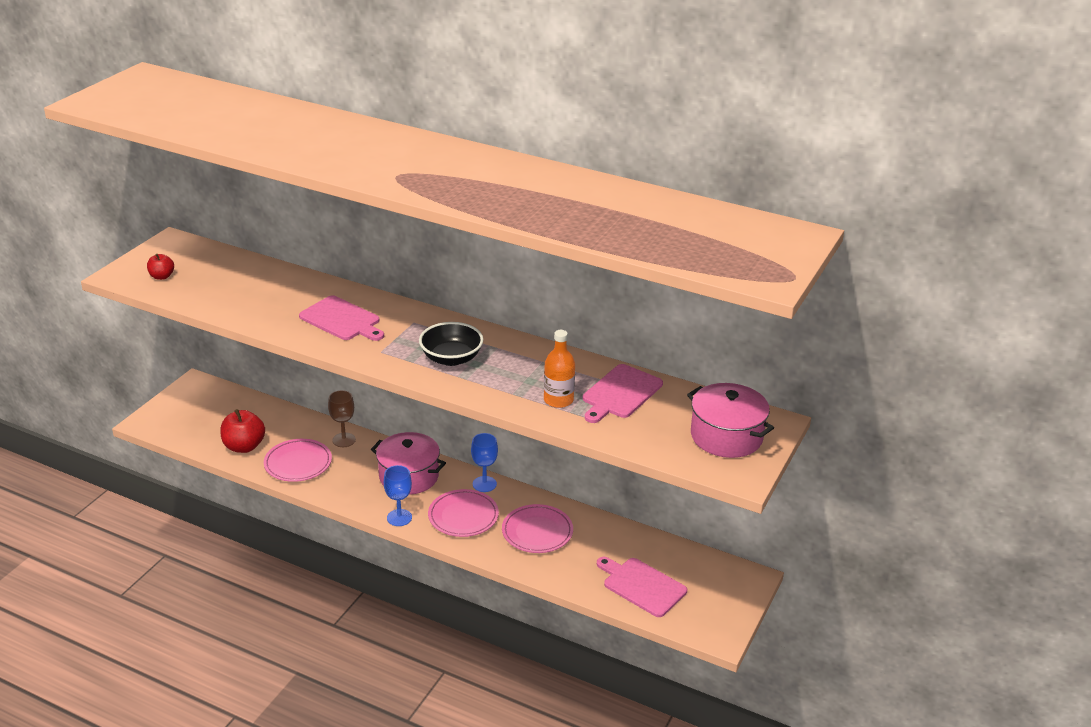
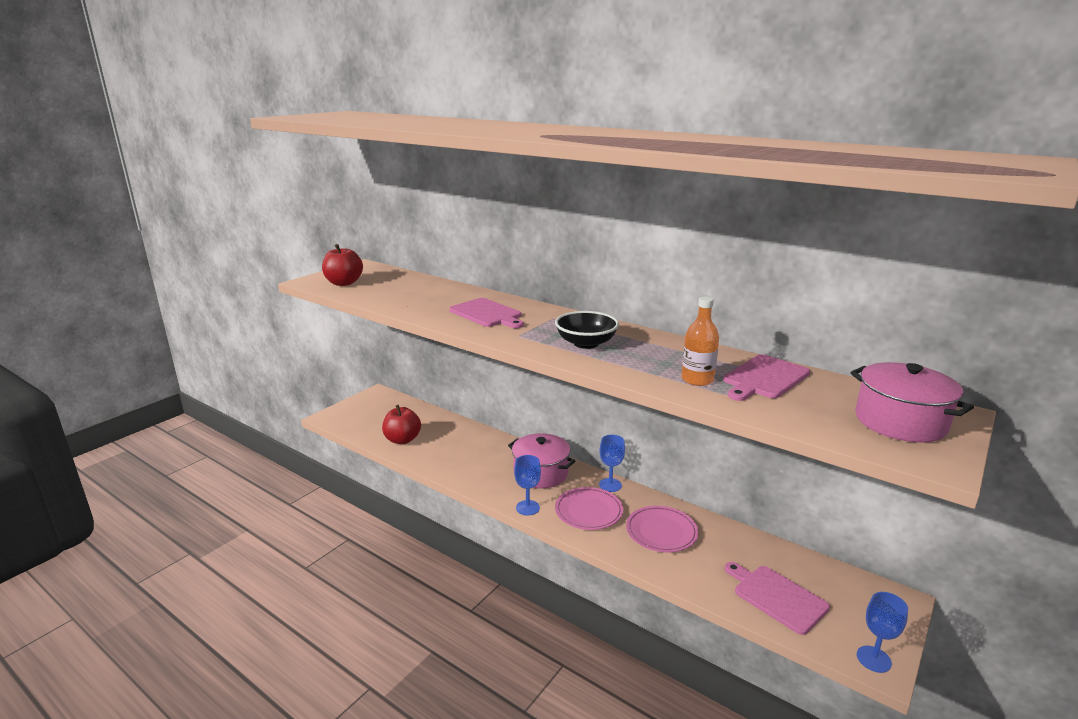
camera: 10 degrees right, 10 degrees down
red apple [147,254,174,280] -> red apple [322,244,363,286], size x1.75
pink plate [264,439,332,482] -> none
brown goblet [328,390,356,447] -> none
none -> blue goblet [857,592,908,673]

